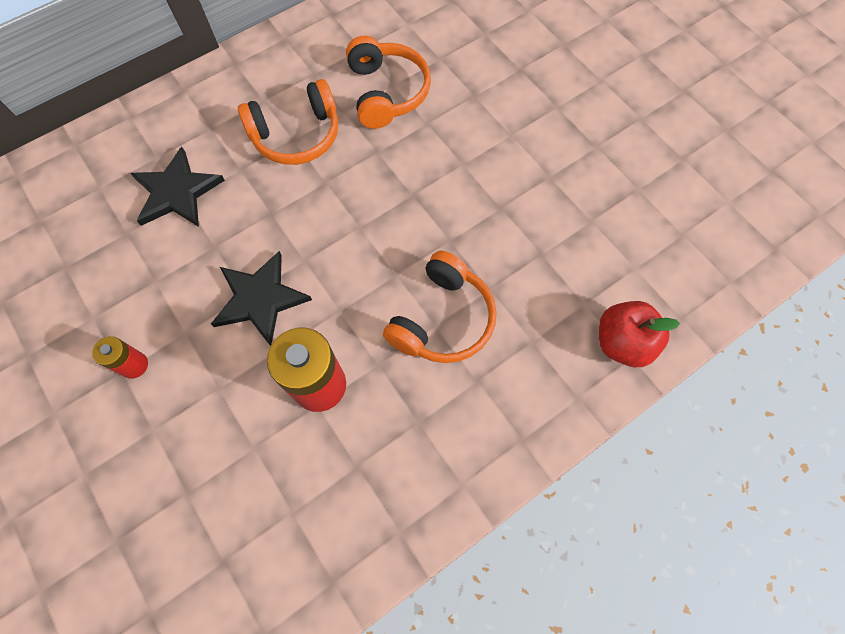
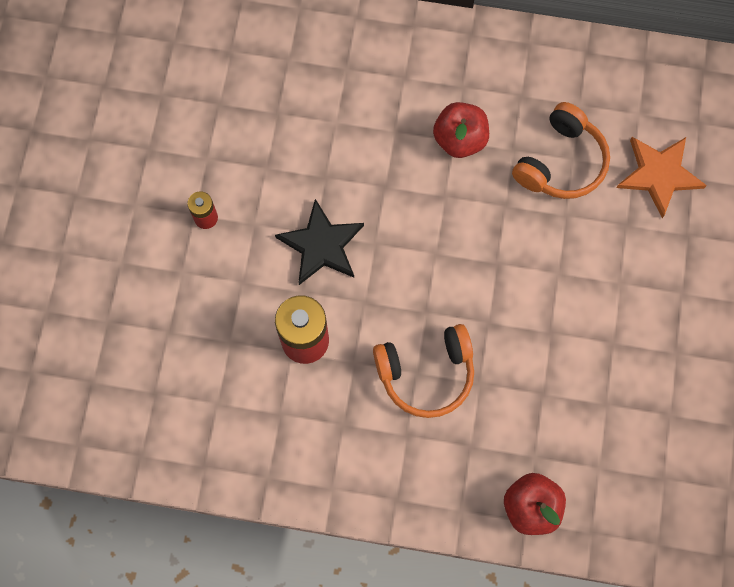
camera: 45 degrees right, 5 degrees up
black star [130,147,225,227] -> none
orange headphones [238,79,338,165] -> red apple [433,102,489,158]
none -> orange star [616,137,707,218]

